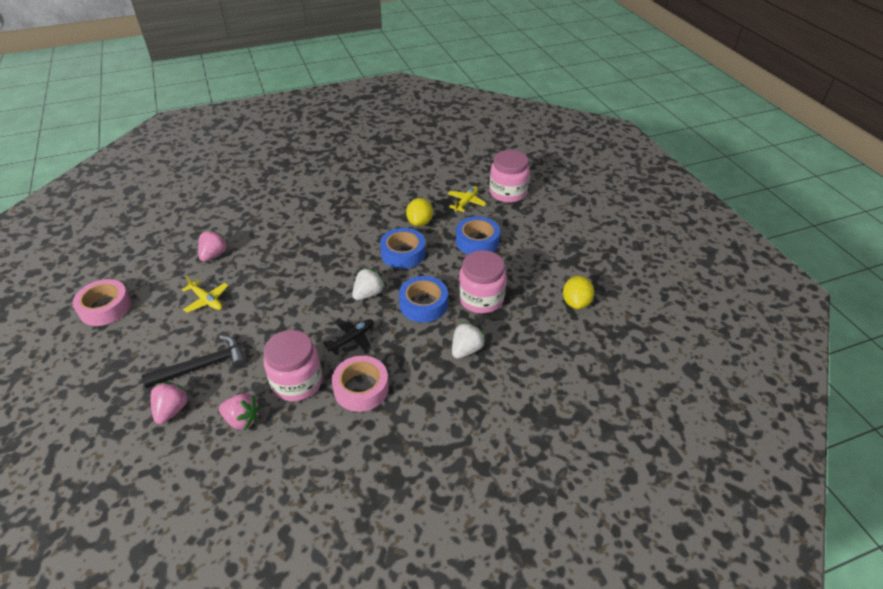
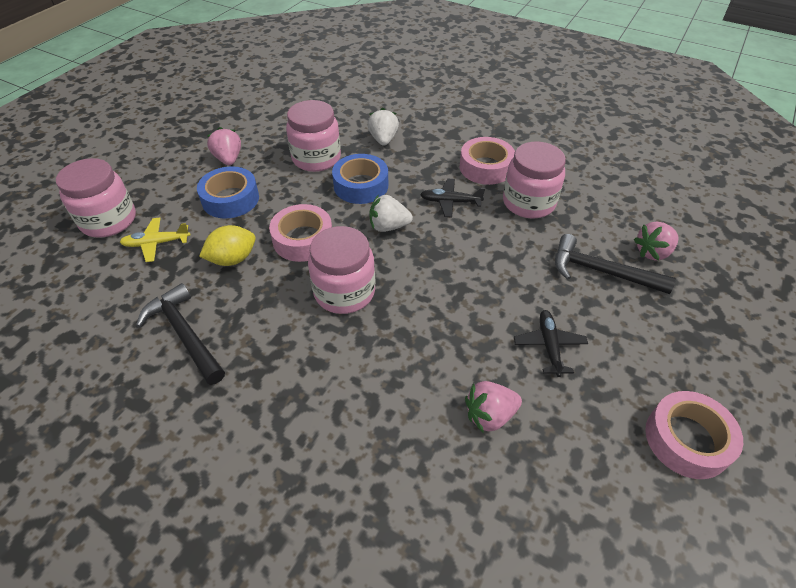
camera: 130 degrees left, 5 degrees up
yellow plane [182,276,228,313] -> black plane [514,310,588,377]
pink strawberry [219,393,261,430] -> pink strawberry moved to [207,127,241,165]
blue tape [380,228,425,269] -> pink tape [269,204,332,262]
white strawberry [452,322,485,359] -> white strawberry turned 90 degrees clockwise [367,108,399,146]
yellow lemon [563,276,594,309] -> none
none -> black hammer [136,283,225,385]
none -> pink jar [308,226,375,314]

